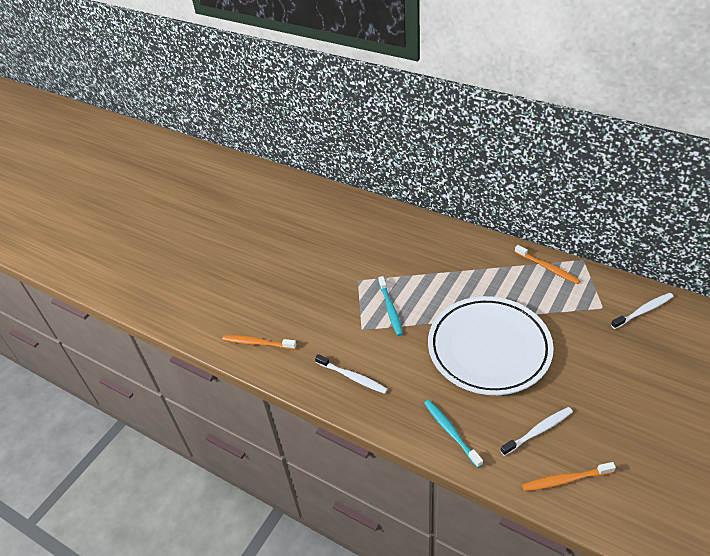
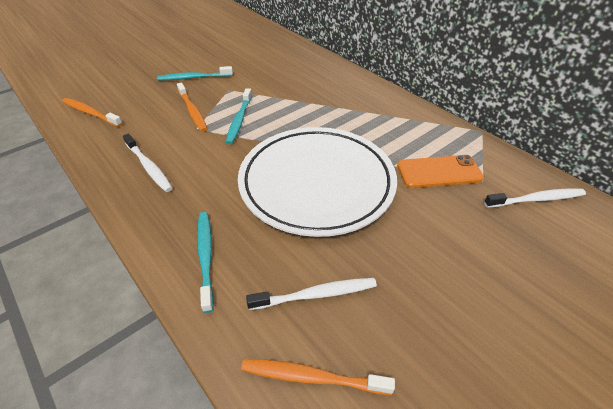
camera: 15 degrees right, 0 degrees up
orange toothbrush [515,245,580,285] -> orange toothbrush moved to [177,83,207,132]
none -> turquoise toothbrush [157,66,233,80]
none -> orange phone [397,155,484,188]

